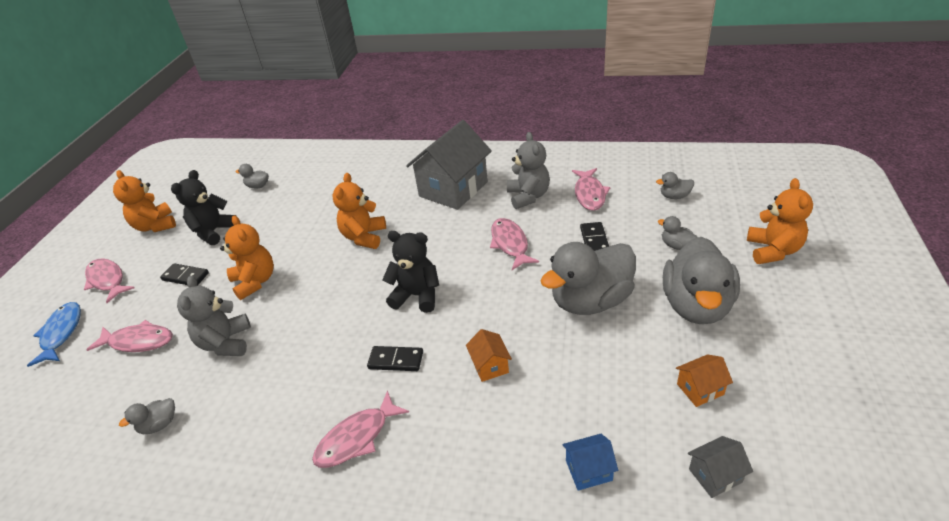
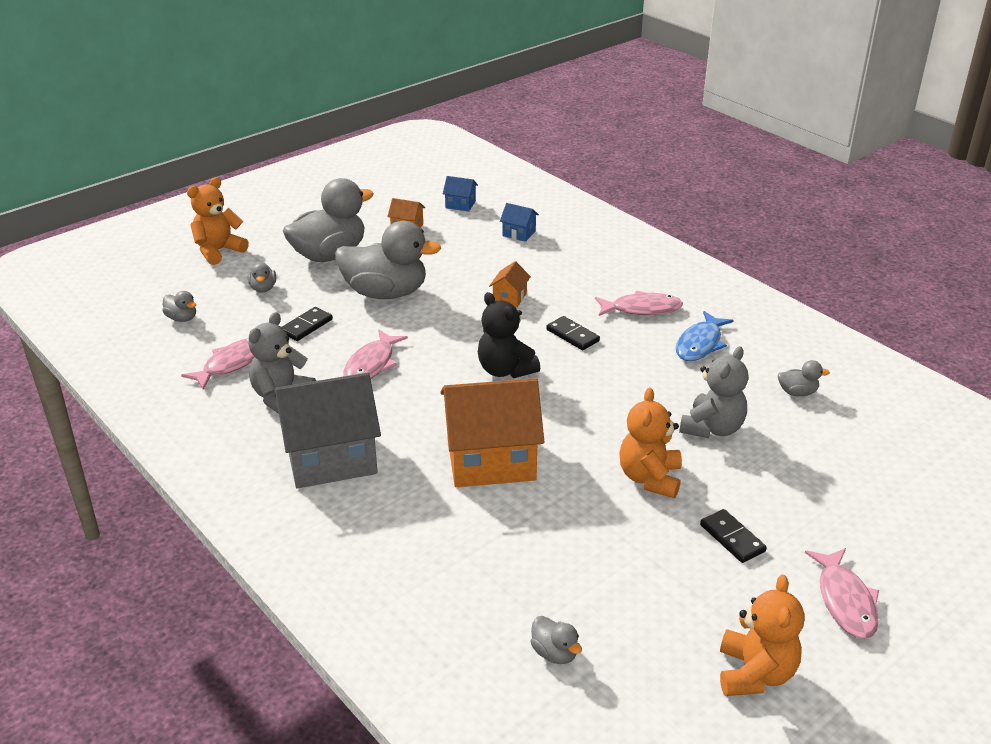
camera: 145 degrees left, 5 degrees down
blue fish [27,302,81,367] -> blue fish moved to [676,311,734,361]
pink fish [86,320,173,352] -> none
black teddy bear [171,170,236,245] -> none
orange teddy bear [332,173,386,249] -> orange house [440,378,544,487]
grey house [688,436,753,498] -> blue house [443,176,478,212]

